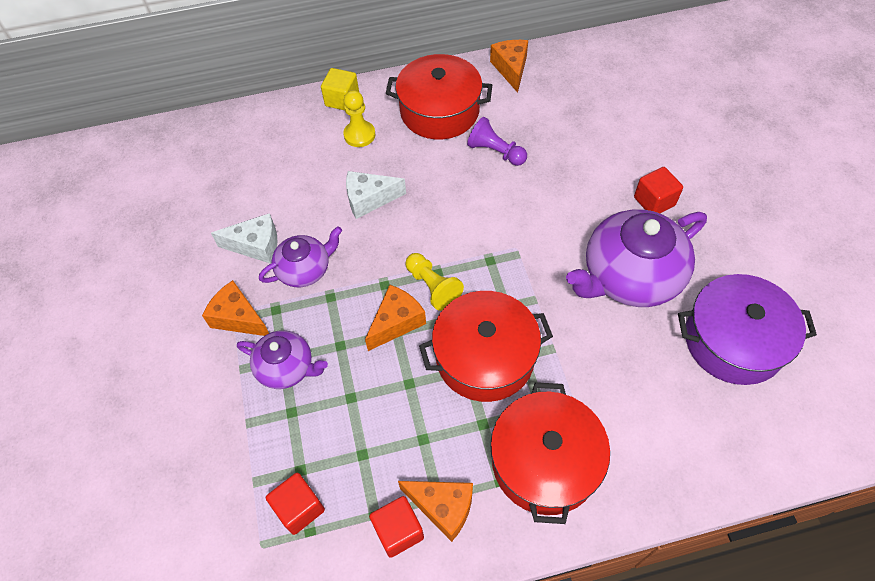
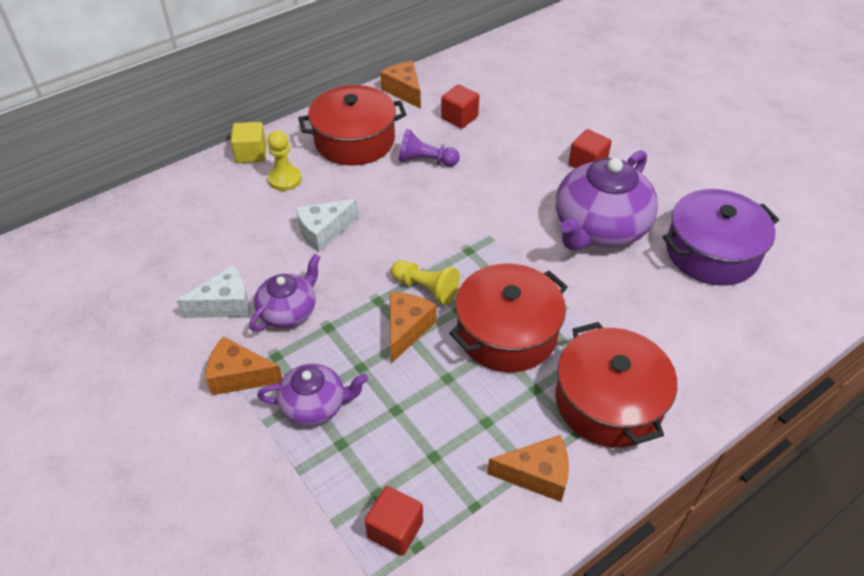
camera: 25 degrees left, 10 degrees down
red cube [369,496,424,558] -> red cube moved to [441,84,479,128]

